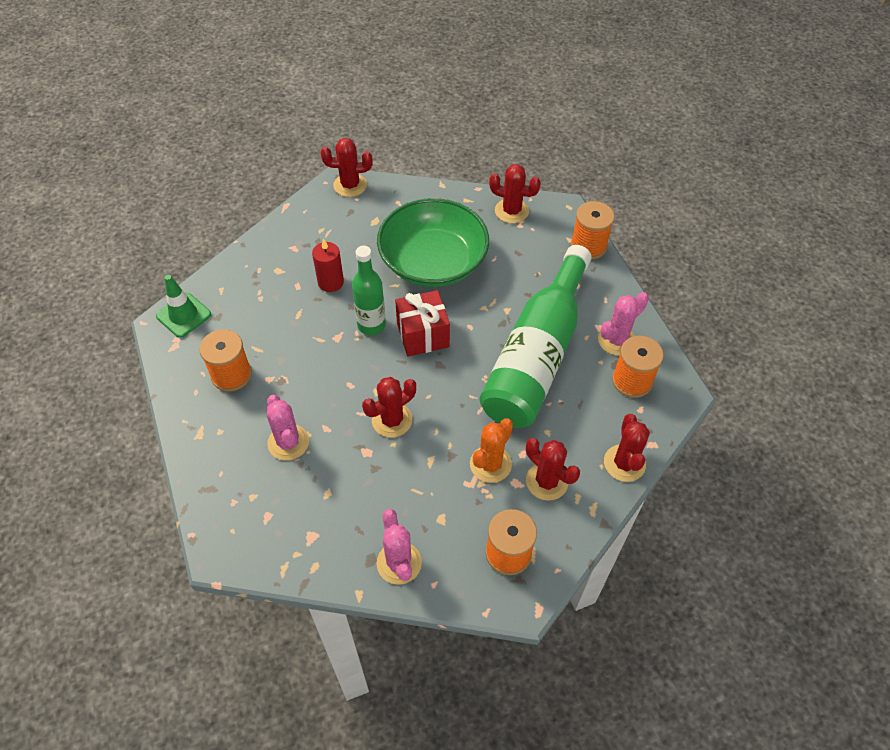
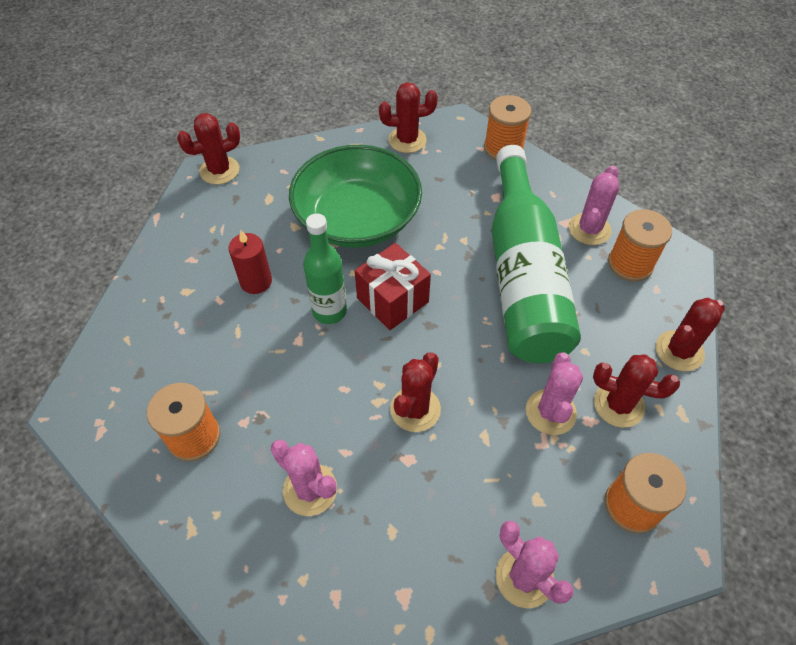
camera: 25 degrees left, 0 degrees up
green traffic cone [156,275,211,338] -> none
orange cactus [470,418,513,483] -> pink cactus [526,352,583,435]
red cactus [604,414,650,482] -> red cactus turned 75 degrees clockwise [656,298,725,371]

